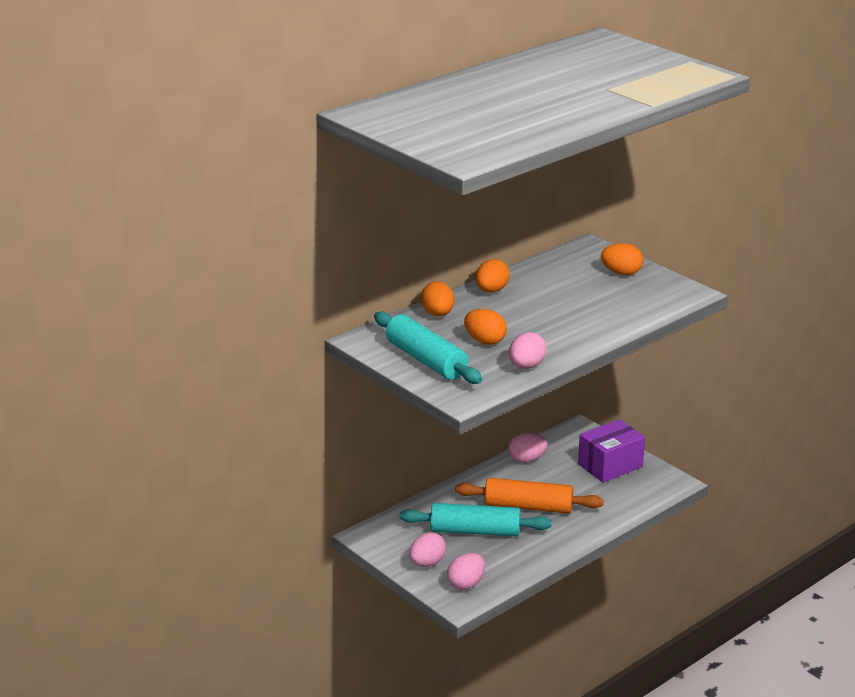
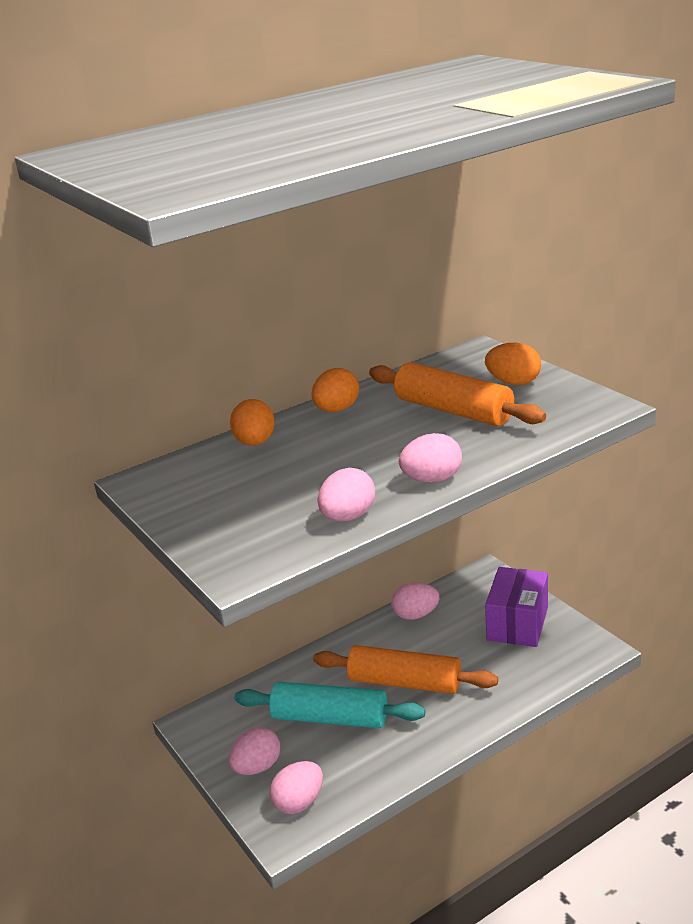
camera: 10 degrees right, 0 degrees up
turquoise rolling pin [374,312,482,384] -> none
orange egg [464,309,507,345] -> none
purple box [578,419,645,483] -> purple box turned 45 degrees counterclockwise [485,567,548,647]
none -> orange rolling pin [369,362,546,426]
none -> pink egg [399,433,462,483]

